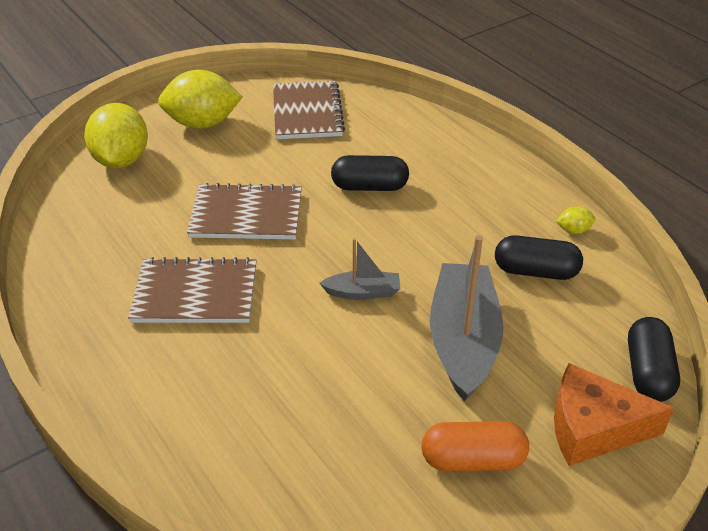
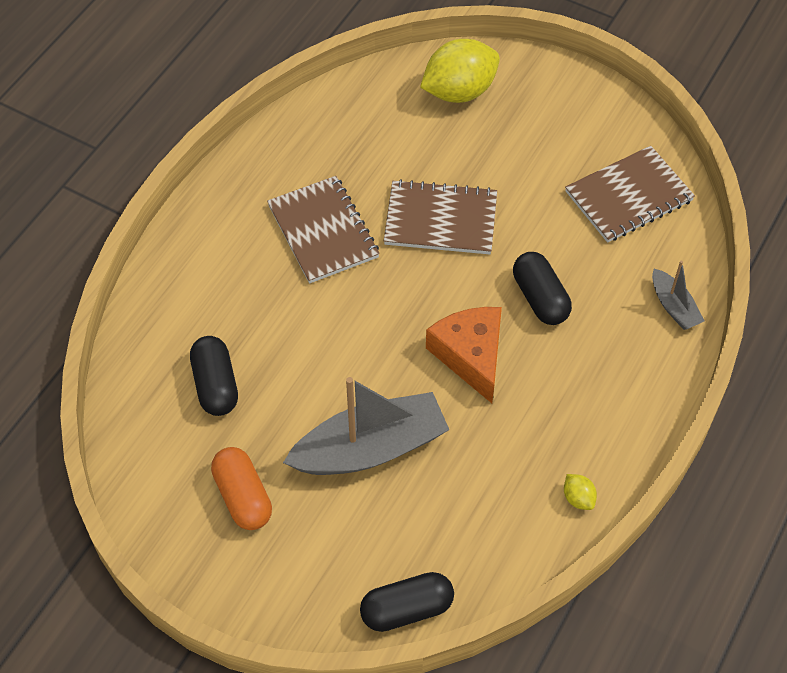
camera: 65 degrees right, 15 degrees up
yellow lemon [158,70,243,129] -> none
brown notebook [187,183,302,239] -> brown notebook turned 60 degrees counterclockwise [384,179,497,254]
grey boat [320,238,400,300] -> grey boat moved to [652,261,705,330]
black capsule [495,235,583,280] -> black capsule moved to [190,336,238,416]
orange cheese [554,363,674,466] -> orange cheese moved to [426,307,502,403]

